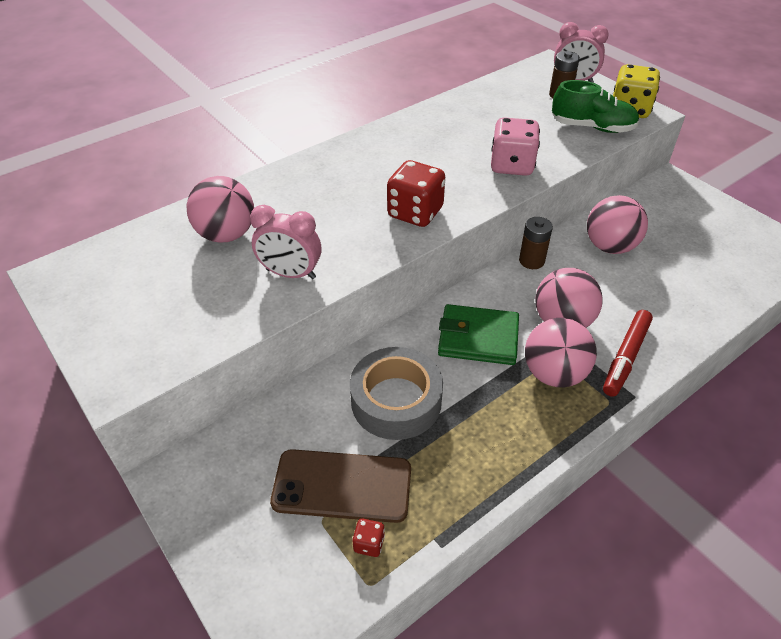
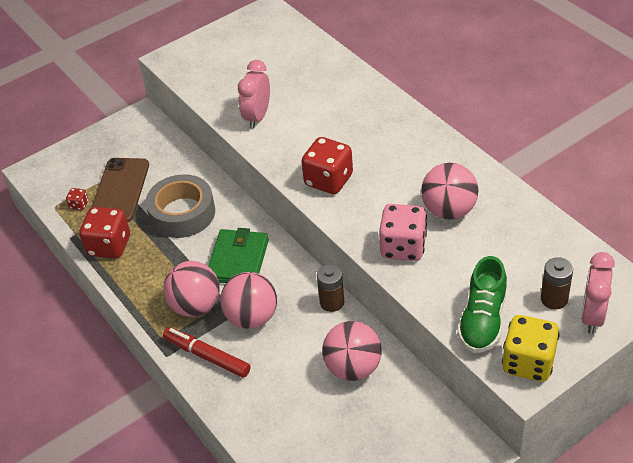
camera: 95 degrees right, 0 degrees up
pink ball [187,176,254,242] -> pink ball moved to [421,163,478,220]
none -> red dice [79,207,130,258]

